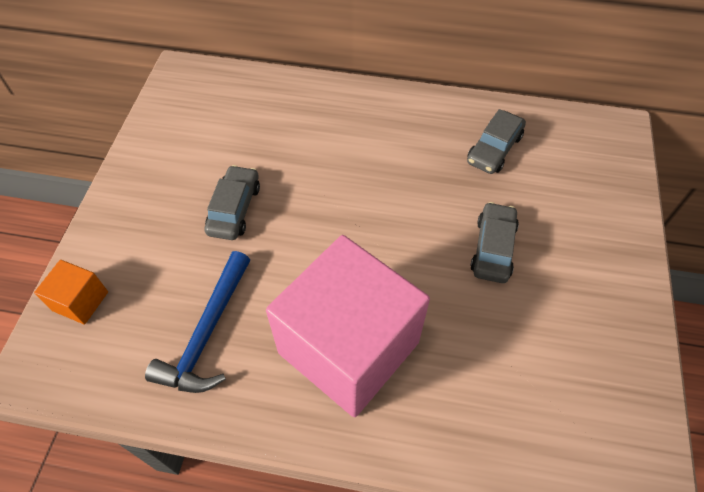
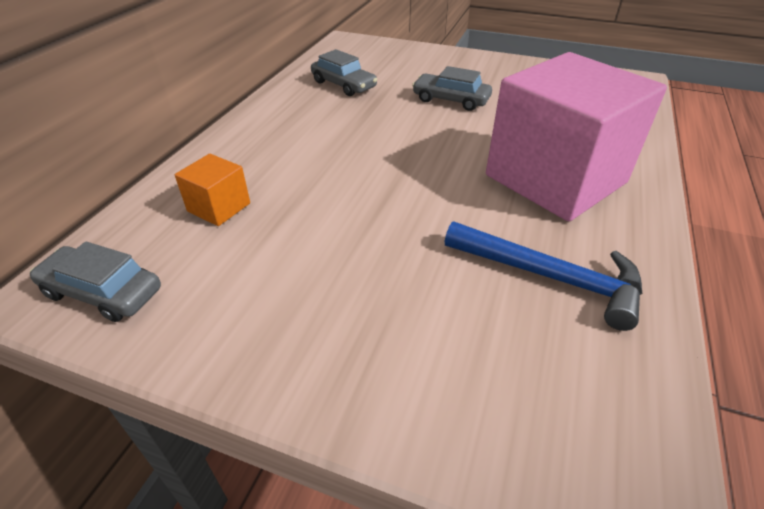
camera: 80 degrees left, 15 degrees down
orange cube [34,260,108,325] -> orange cube moved to [175,154,250,226]
grey car [204,165,260,240] -> grey car moved to [30,241,161,322]

